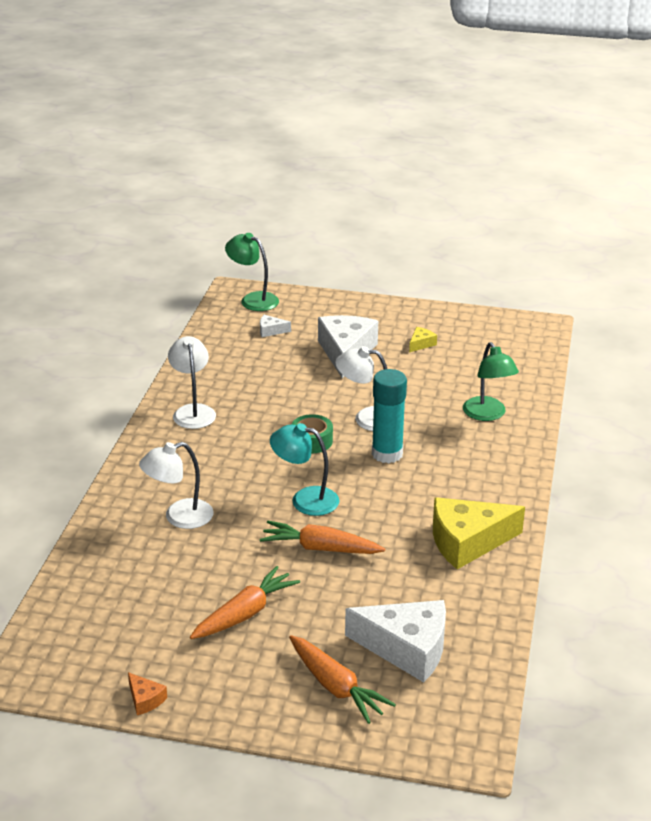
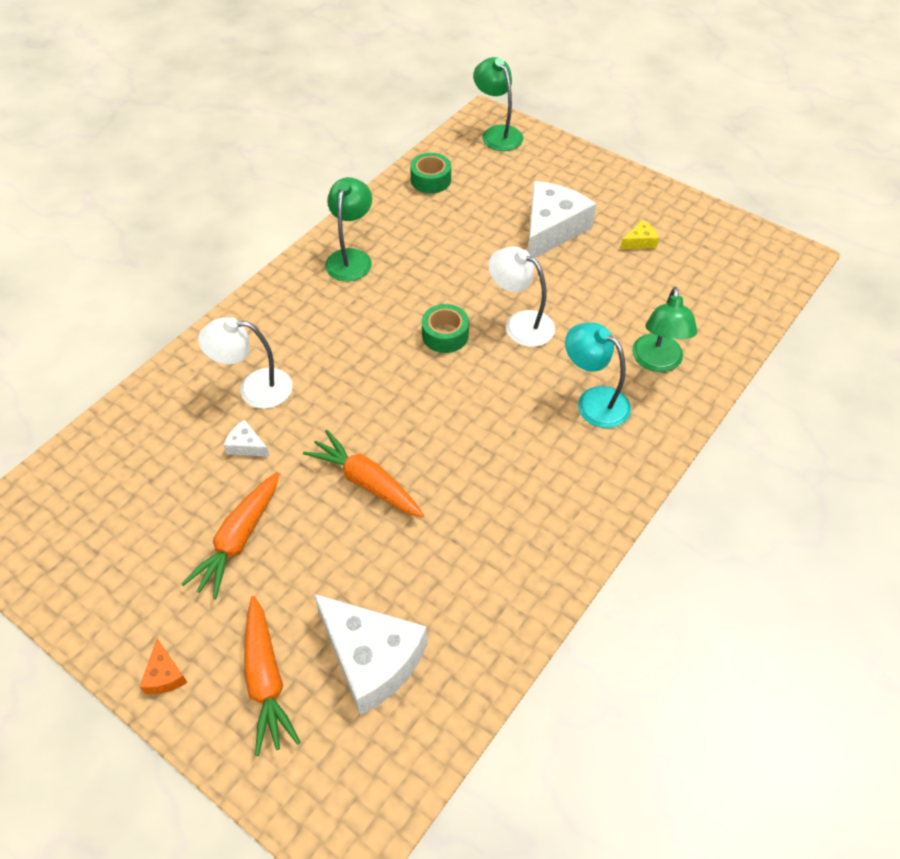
camera: 25 degrees right, 20 degrees up
orange cheese [128,672,167,715] -> orange cheese moved to [140,639,188,694]
white lamp [168,336,216,429] -> green lamp [325,177,372,282]
orange carrot [190,566,300,639] -> orange carrot turned 135 degrees clockwise [181,472,279,599]
white cheese [260,315,291,337] -> white cheese moved to [224,420,270,457]
turquoise lamp [270,423,339,516] -> turquoise lamp moved to [565,322,631,428]
turquoise glue stick [372,369,407,463] -> none
yellow cheese [433,497,525,569] -> none
none -> green tape [410,153,451,193]

